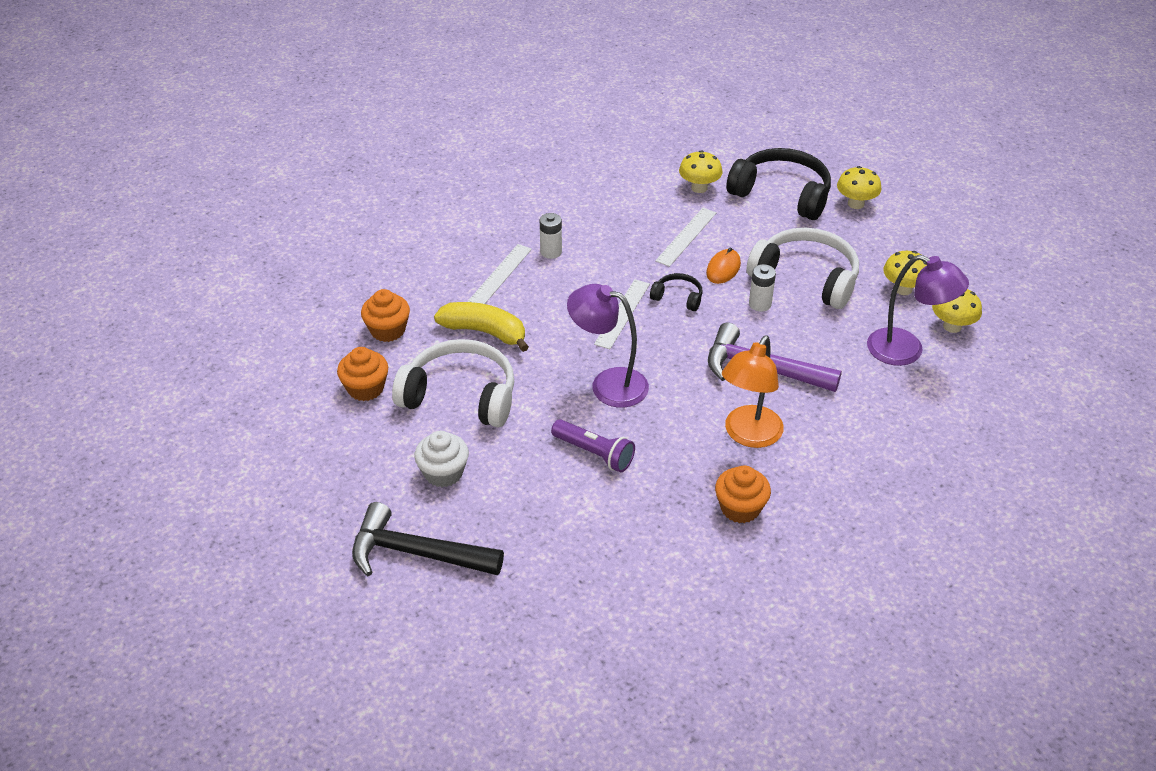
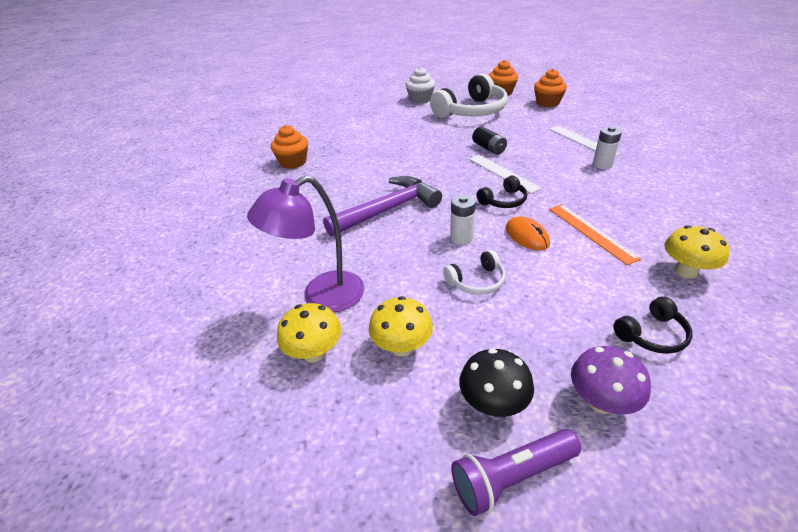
camera: 125 degrees right, 5 degrees down
black hammer [352,502,504,576] -> none
yellow banana [434,302,529,352] -> none
purple flashlight [551,419,635,472] -> purple flashlight moved to [451,429,581,516]
purple lamp [567,284,649,408] -> none
white ruler [655,208,716,267] -> orange ruler [549,204,641,265]
orange lamp [722,336,784,448] -> none
black headphones [726,148,831,220] -> black headphones [613,297,693,354], size x0.47
white headphones [746,228,859,309] -> white headphones [443,250,505,295], size x0.47
yellow mushroom [837,166,881,209] -> purple mushroom [571,346,651,415]
none -> black mushroom [459,348,534,417]
none -> black battery [472,127,507,155]

